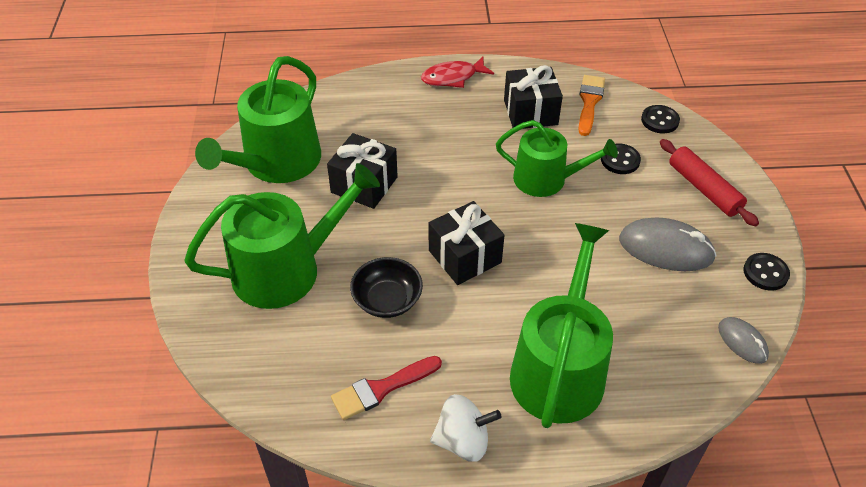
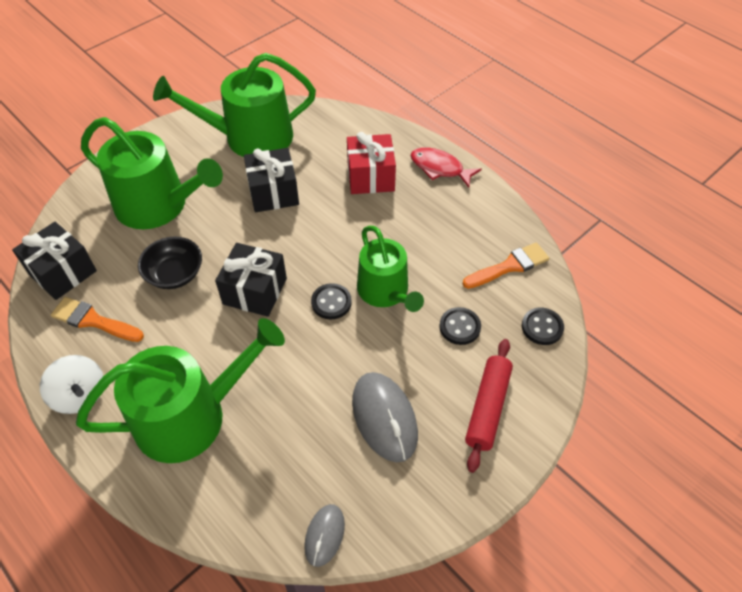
camera: 50 degrees right, 5 degrees up
red brush [331,356,442,420] -> orange brush [51,297,144,342]
black gift [504,65,563,129] -> black gift moved to [12,222,97,300]
black button [743,253,790,291] -> black button moved to [311,283,352,320]
none -> red gift [347,132,396,194]

